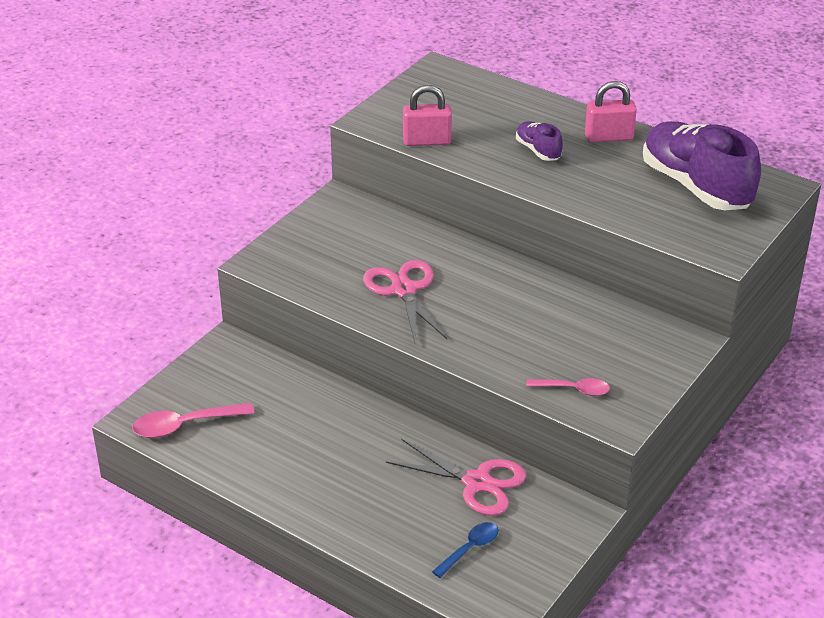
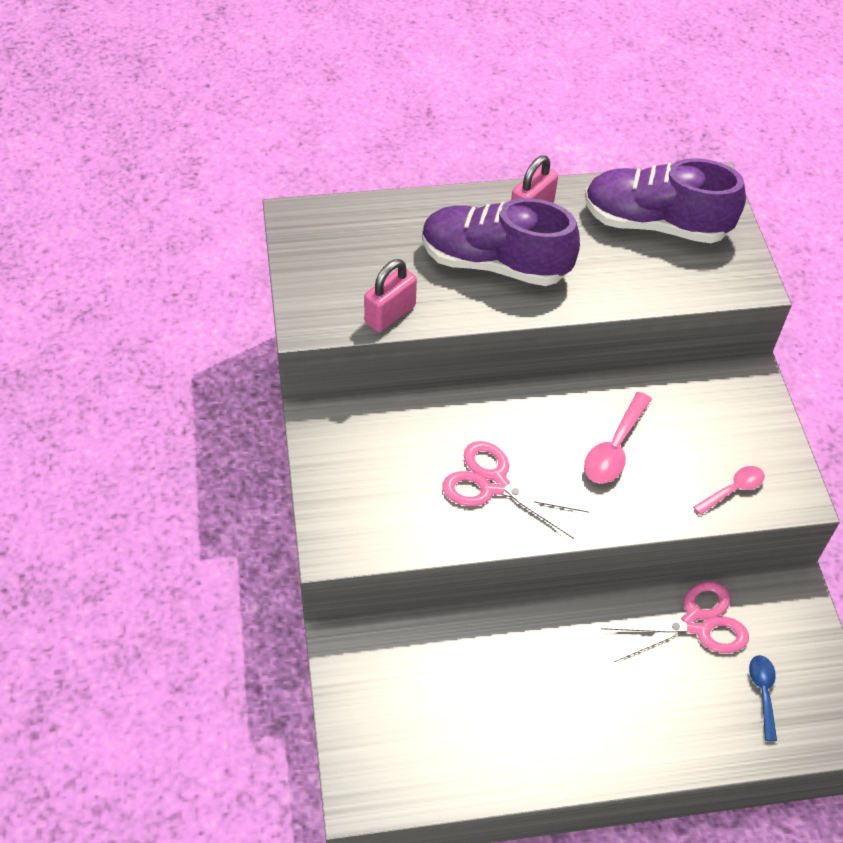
camera: 45 degrees left, 15 degrees up
pink spoon [132,403,254,438] -> pink spoon moved to [584,392,652,484]
purple shoe [516,121,563,161] -> purple shoe [422,198,580,286], size x2.16

